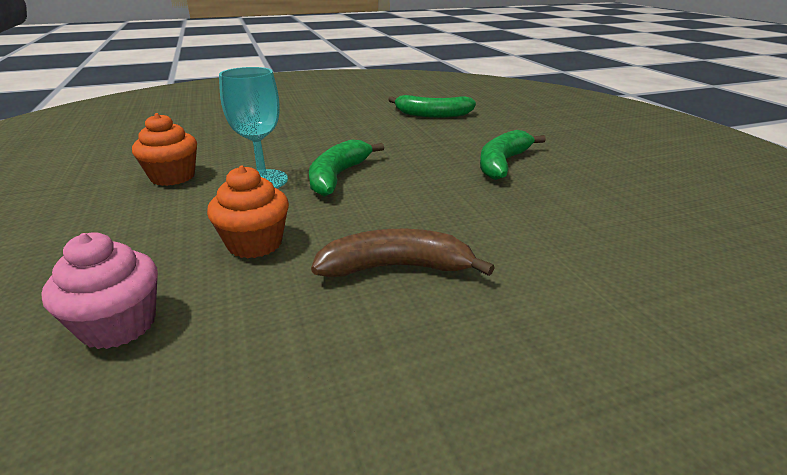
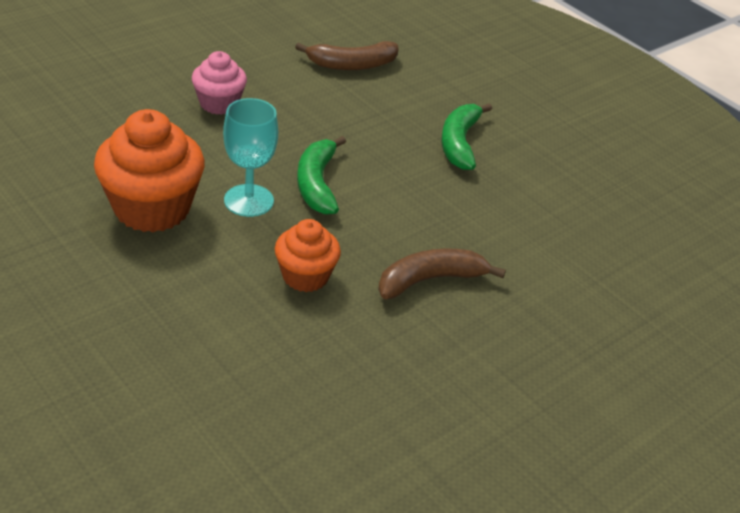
camera: 25 degrees left, 10 degrees up
pink cupcake [41,232,158,349] -> pink cupcake moved to [192,51,247,115]
orange cupcake [132,113,197,186] -> orange cupcake [94,109,205,233], size x1.70
green banana [388,95,476,118] -> brown banana [295,41,399,70]

